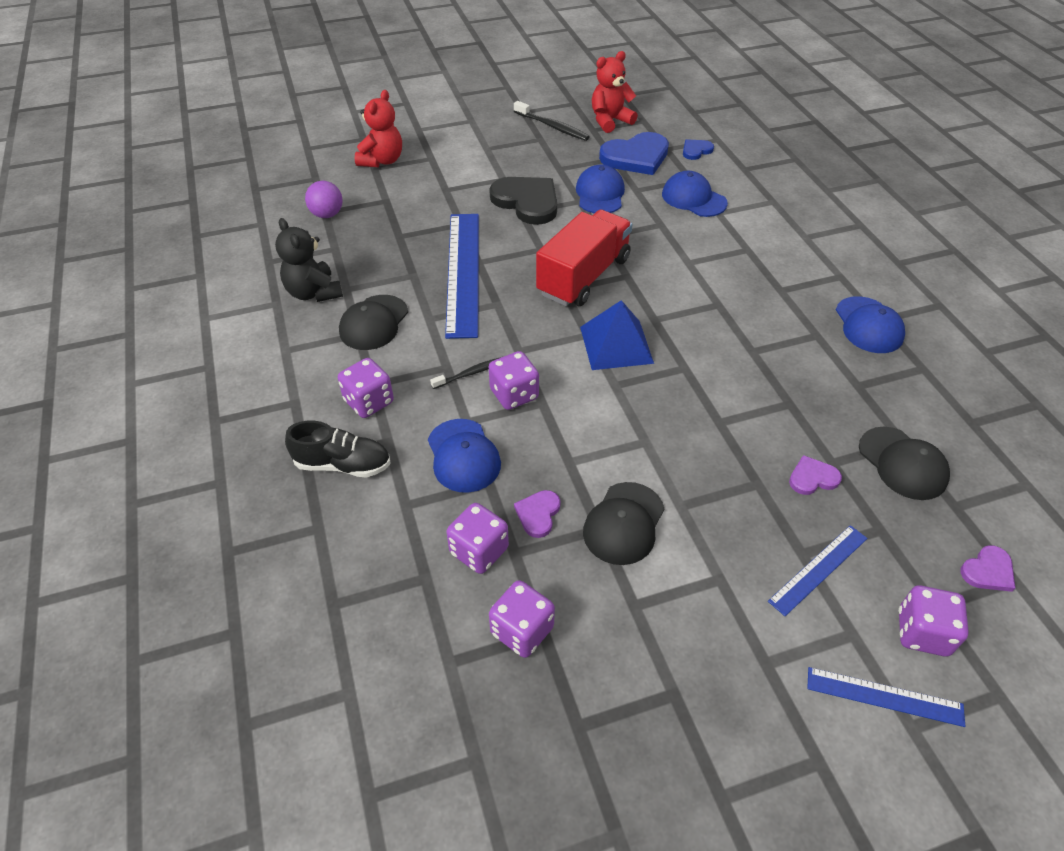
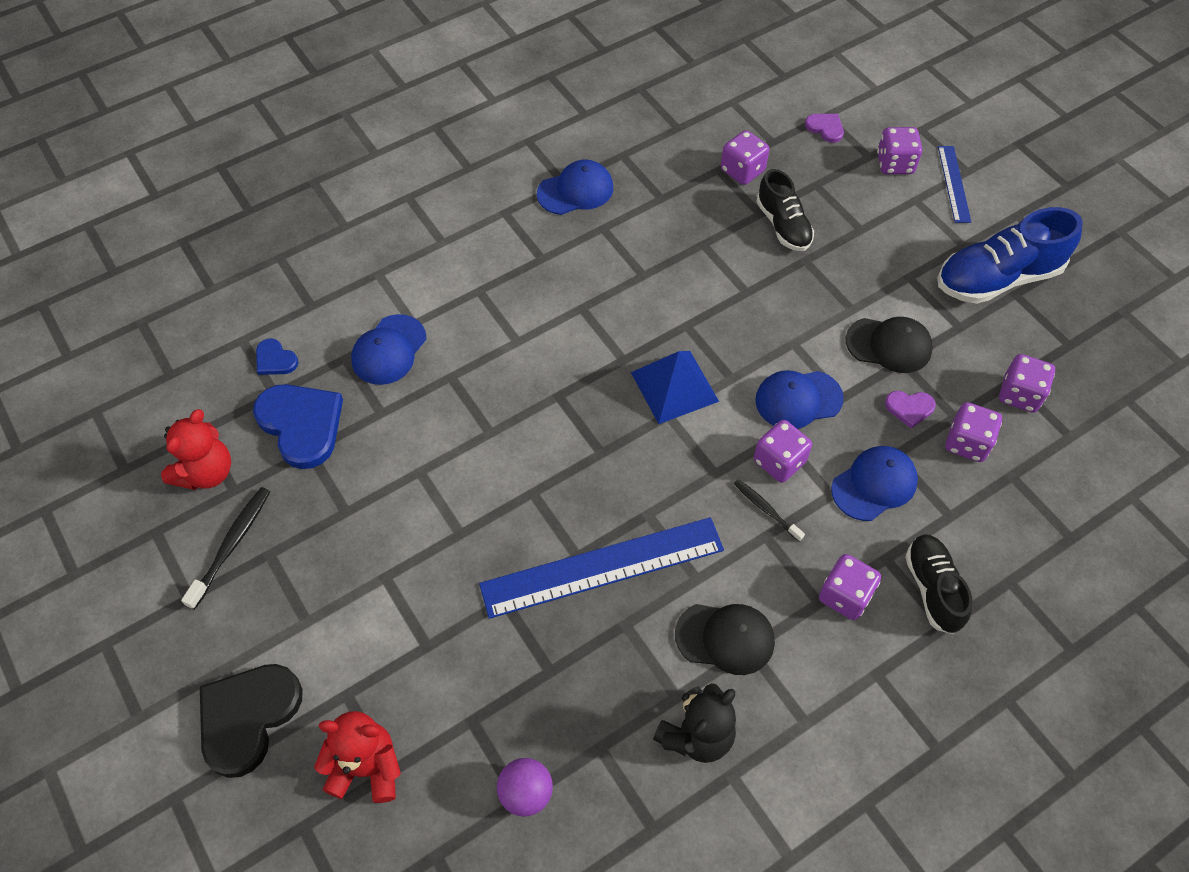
camera: 105 degrees left, 10 degrees up
black heart [489,177,557,225] -> black heart moved to [200,664,303,778]
red truck [536,210,633,306] -> none
blue cap [576,165,625,213] -> blue cap moved to [755,370,844,429]
red teddy bear [592,51,638,133] -> red teddy bear turned 105 degrees counterclockwise [161,409,231,490]
blue ruler [768,525,867,616] -> none
purple heart [789,455,842,495] -> black shoe [756,169,814,251]
black cap [859,427,950,500] -> purple dice [721,130,769,185]
none -> blue shoe [937,207,1083,304]

